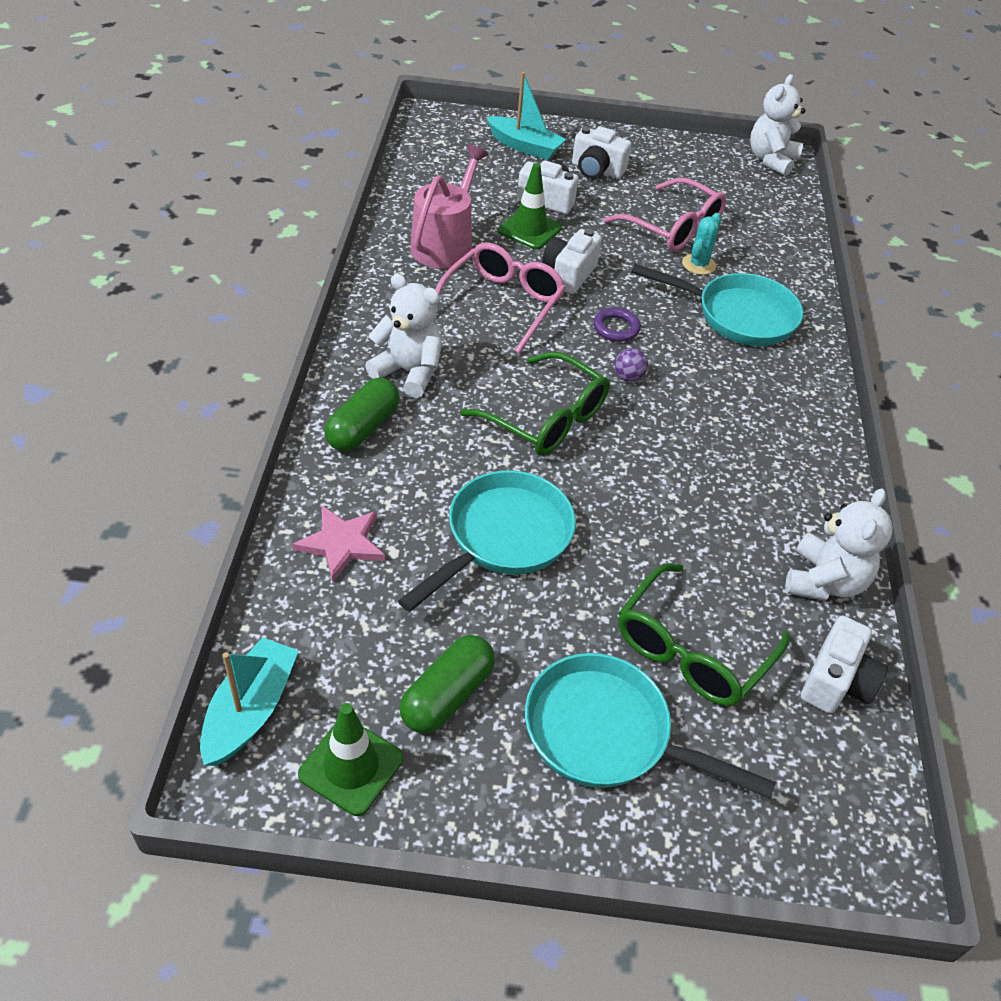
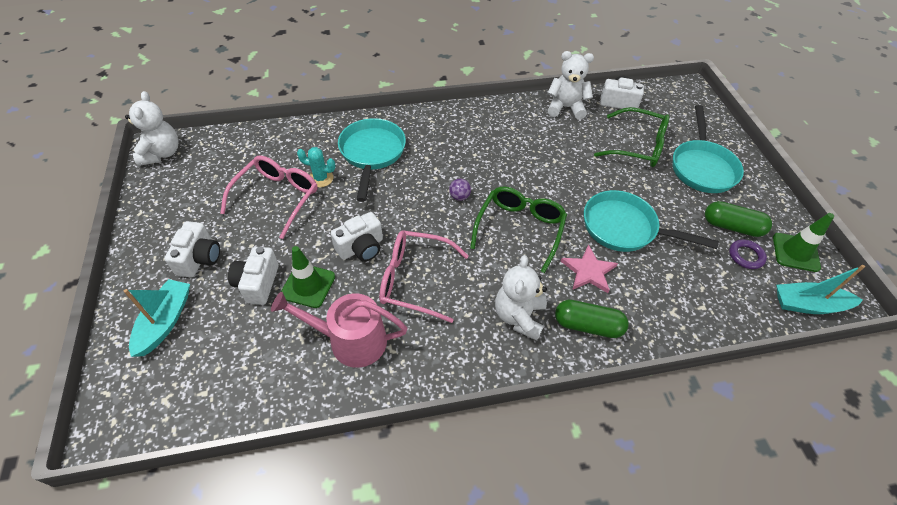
camera: 105 degrees left, 5 degrees up
pink star [292,505,385,582] -> pink star moved to [560,245,618,293]
white camera [542,229,602,294] -> white camera turned 45 degrees counterclockwise [331,212,383,262]
purple ring [593,307,641,342] -> purple ring moved to [729,239,767,269]
white teddy bear [750,74,806,176] -> white teddy bear turned 105 degrees counterclockwise [125,91,179,166]

